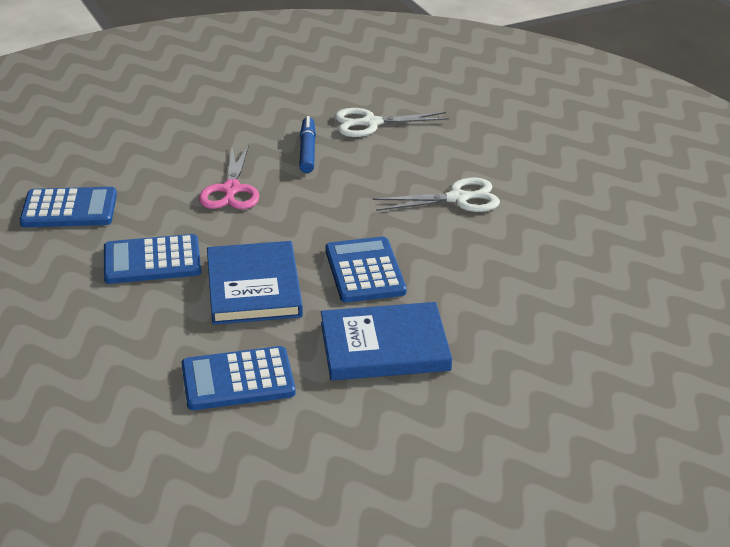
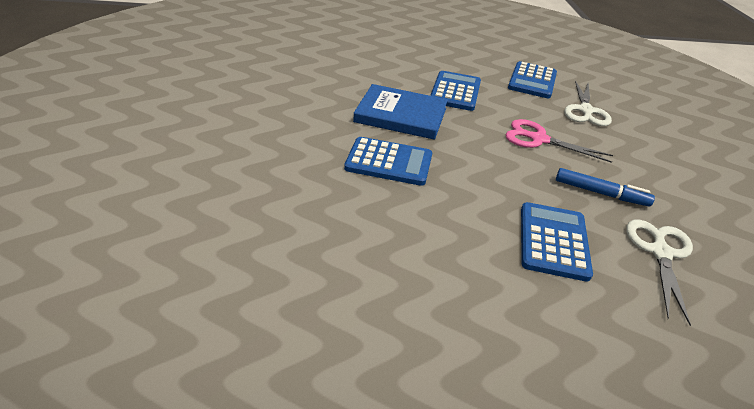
camera: 110 degrees right, 5 degrees up
blue calculator [181,346,296,410] -> blue calculator moved to [521,202,593,282]
blue book [321,302,452,381] -> none
white scissors [373,177,500,212] -> white scissors moved to [564,80,612,126]

